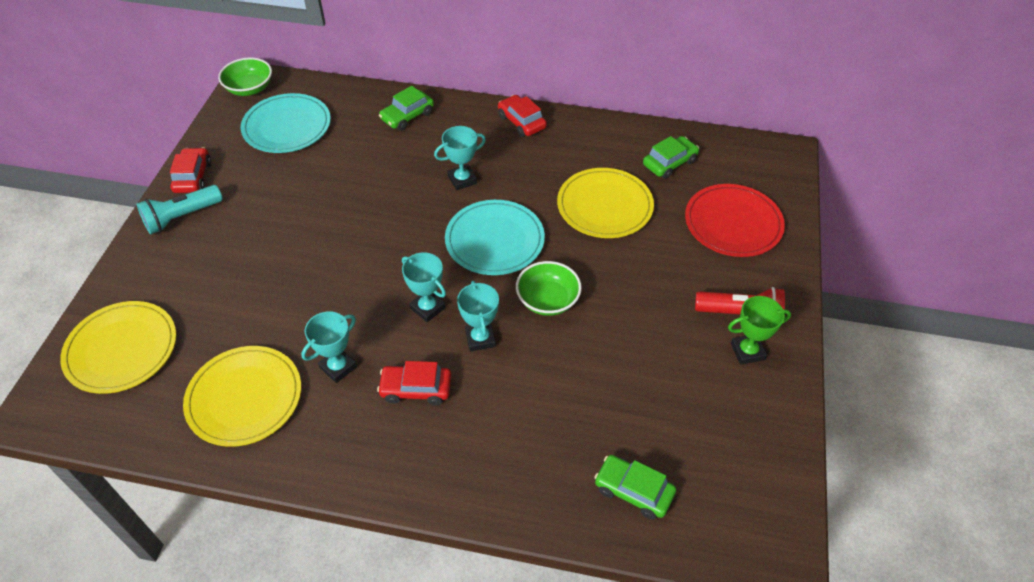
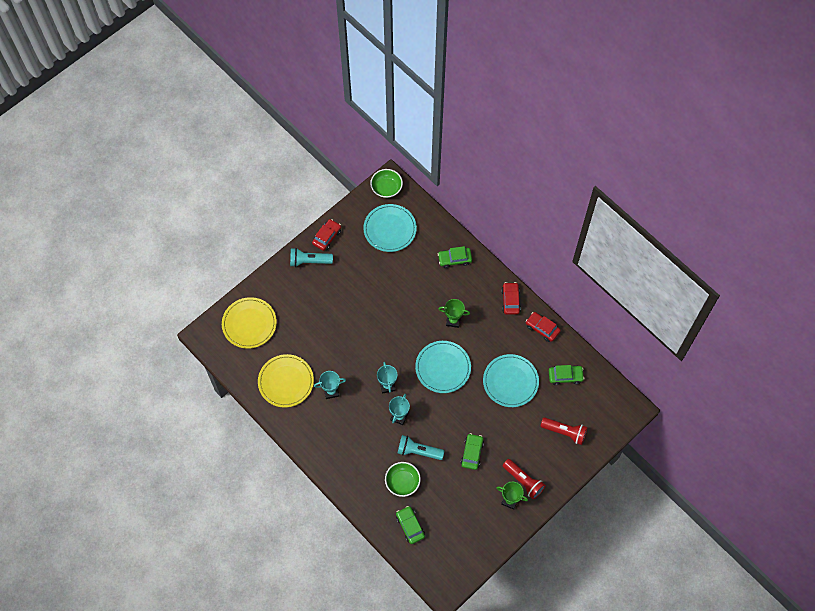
camera: 35 degrees right, 15 degrees up
red car [377,361,451,405] -> red car moved to [526,312,561,342]
turquoise trophy [434,126,486,190] -> green trophy [439,299,470,328]
green bowl [516,261,582,316] -> green bowl moved to [385,462,421,497]
yellow plate [557,168,654,238] -> turquoise plate [483,354,539,407]
red plate [685,184,785,257] -> red flashlight [540,417,588,445]
none -> turquoise flashlight [397,435,444,460]
none -> green car [461,433,484,470]

